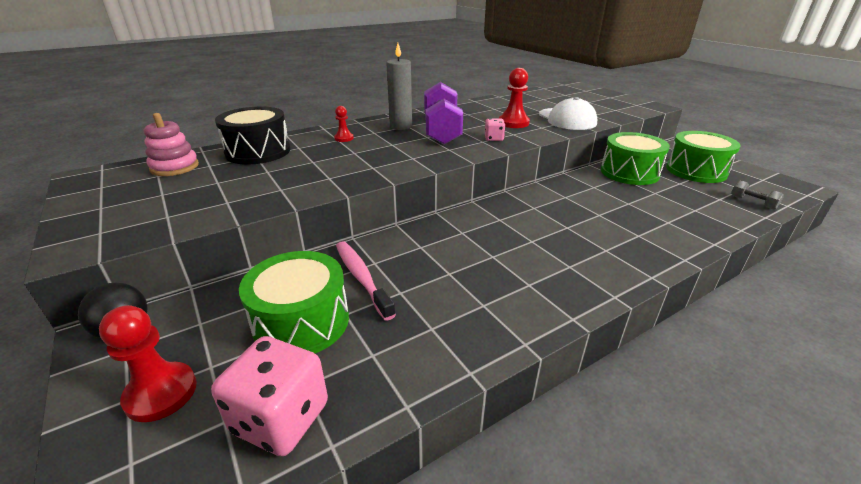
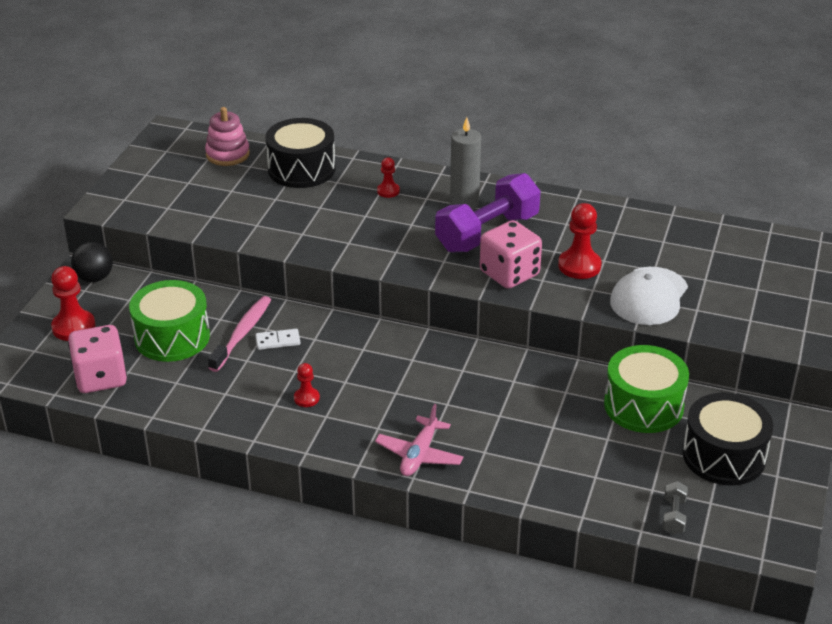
camera: 50 degrees right, 5 degrees up
pink dice [485,118,505,141] -> pink dice [480,220,542,289], size x2.00
green drum [666,131,741,183] -> black drum [682,393,773,485]
none -> white domino [255,329,300,350]
none -> red pawn [294,363,320,407]
none -> pink plane [375,404,463,476]

